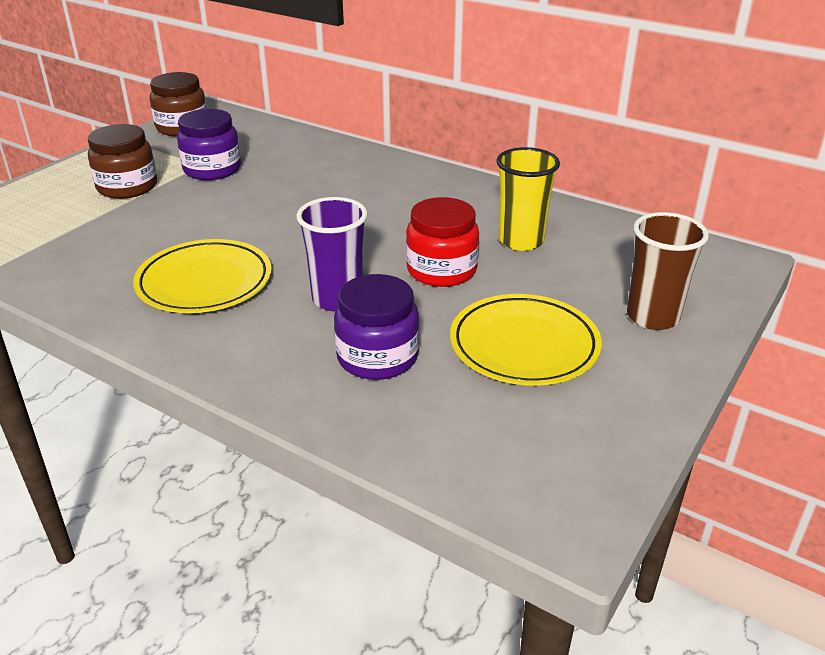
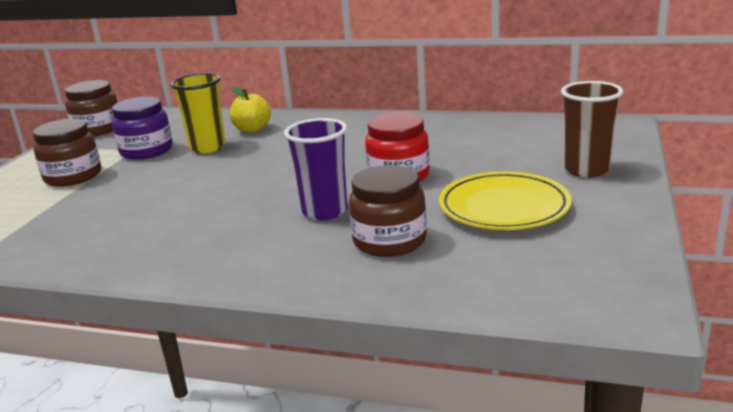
camera: 15 degrees left, 10 degrees down
yellow plate [133,239,272,313] -> none
purple jar [334,274,419,380] -> brown jar [349,165,427,257]
yellow cup [496,147,560,251] -> yellow cup moved to [170,73,226,153]
none -> yellow apple [230,86,271,133]

